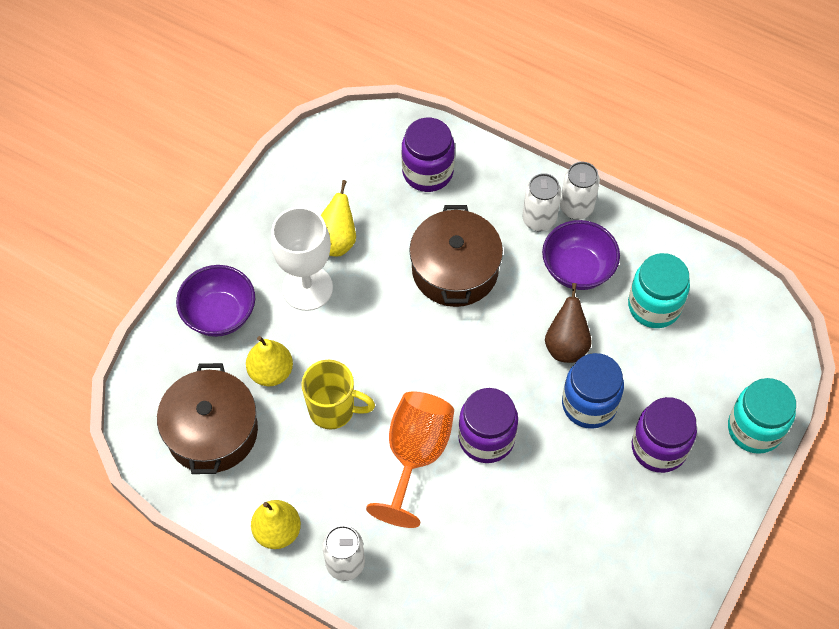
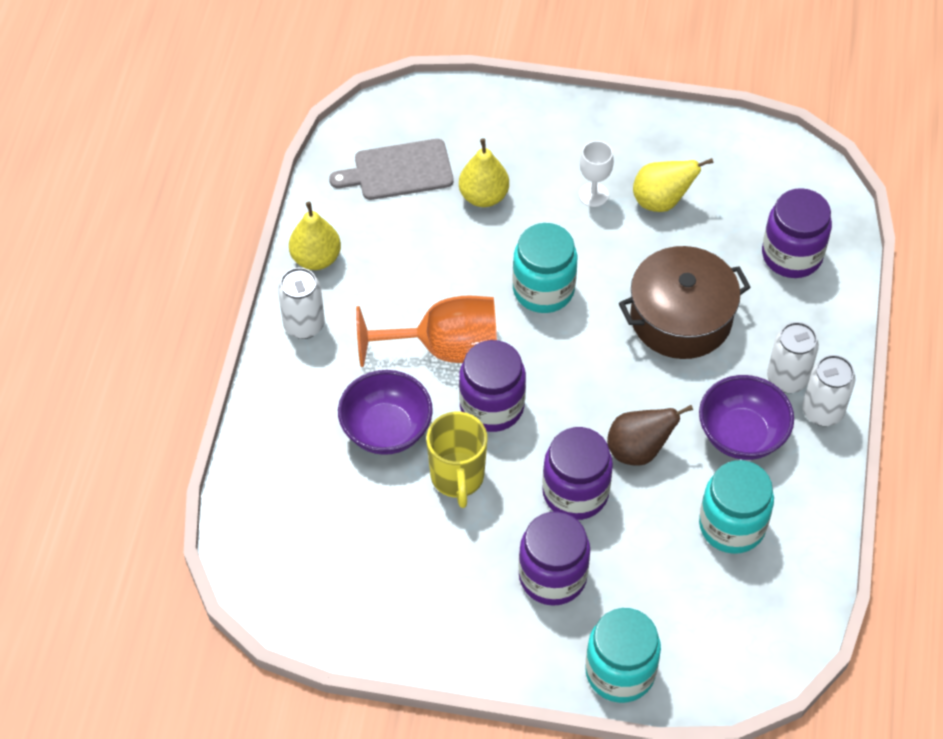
camera: 70 degrees right, 5 degrees down
brown pot [157,363,258,474] -> grey cutting board [329,139,453,200]
purple bowl [176,265,255,337] -> purple bowl moved to [338,370,433,455]
white goblet [271,207,333,311] -> white goblet [579,141,614,207], size x0.53
yellow mug [301,360,375,430] -> yellow mug moved to [426,412,487,508]
blue jar [562,353,624,429] -> purple jar [542,427,613,520]
none -> turquoise jar [512,223,577,313]

